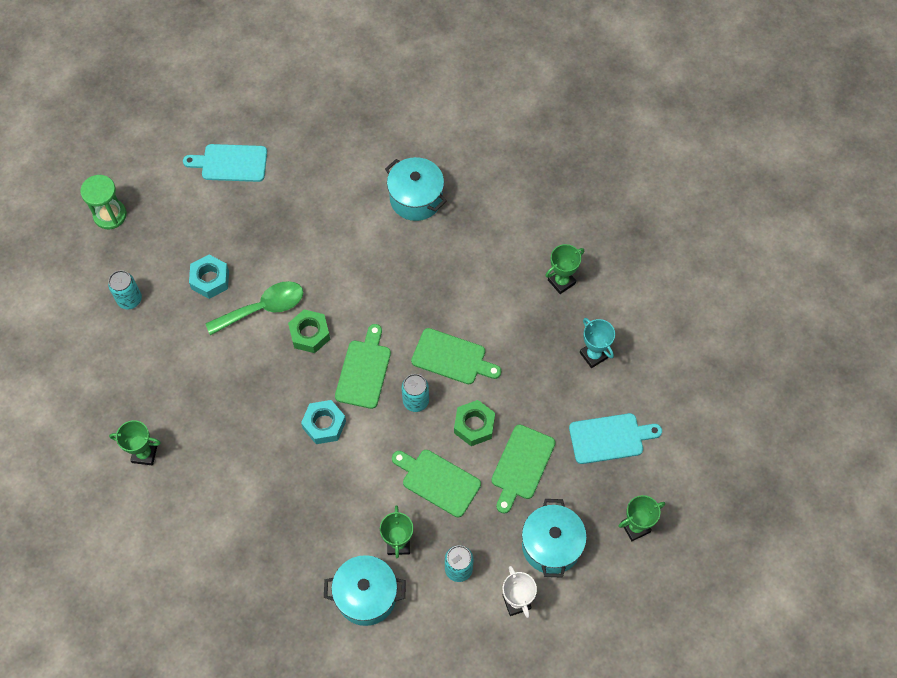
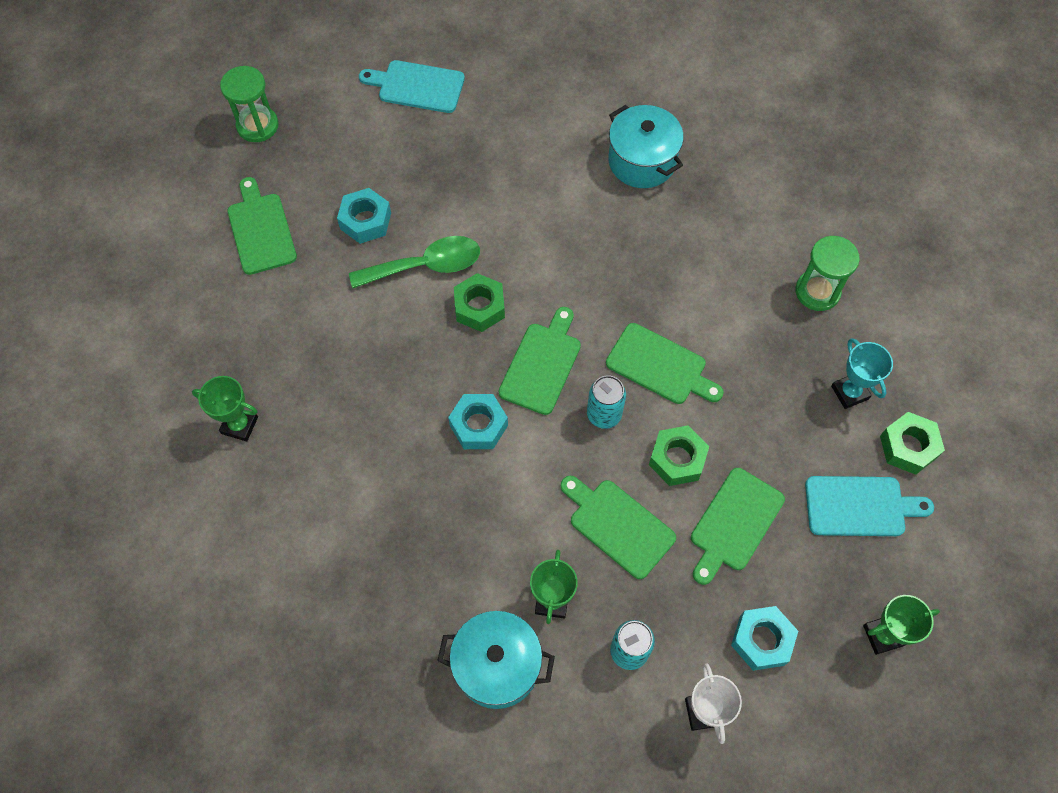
camera: 10 degrees right, 0 degrees up
turquoise can [108,270,142,309] -> green cutting board [227,177,297,275]
turquoise pot [522,499,587,578] -> turquoise nut [731,606,798,671]
green trophy [545,244,584,294] -> green hourglass [795,236,860,311]
none -> green nut [880,412,945,475]

